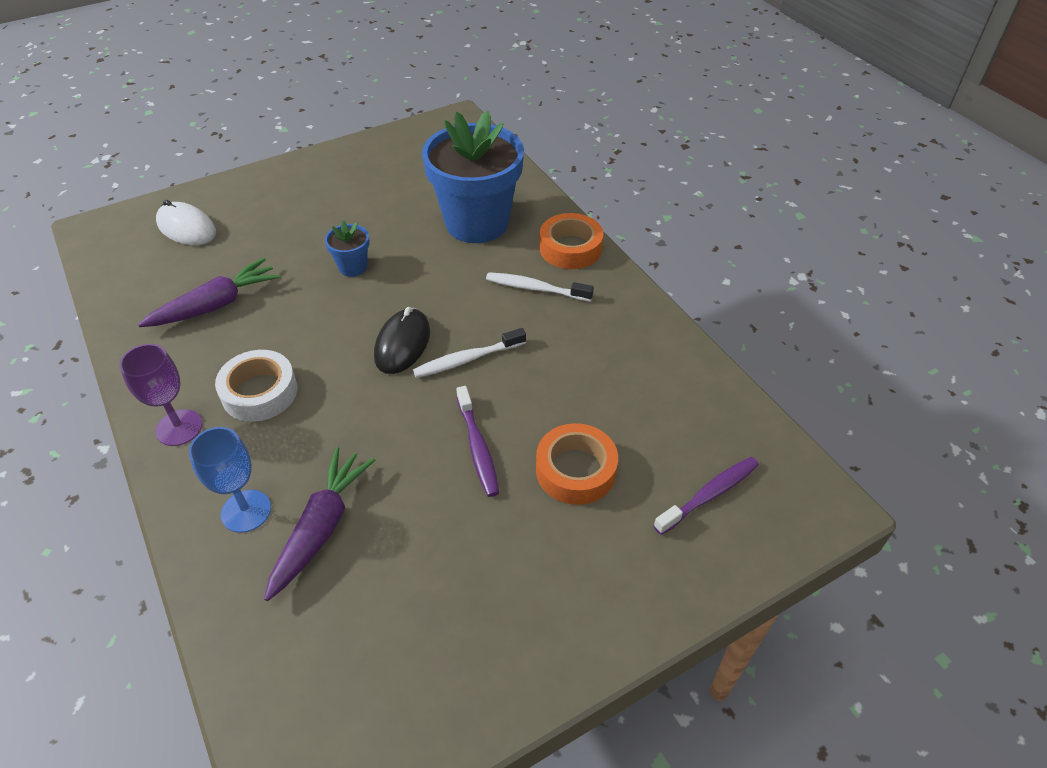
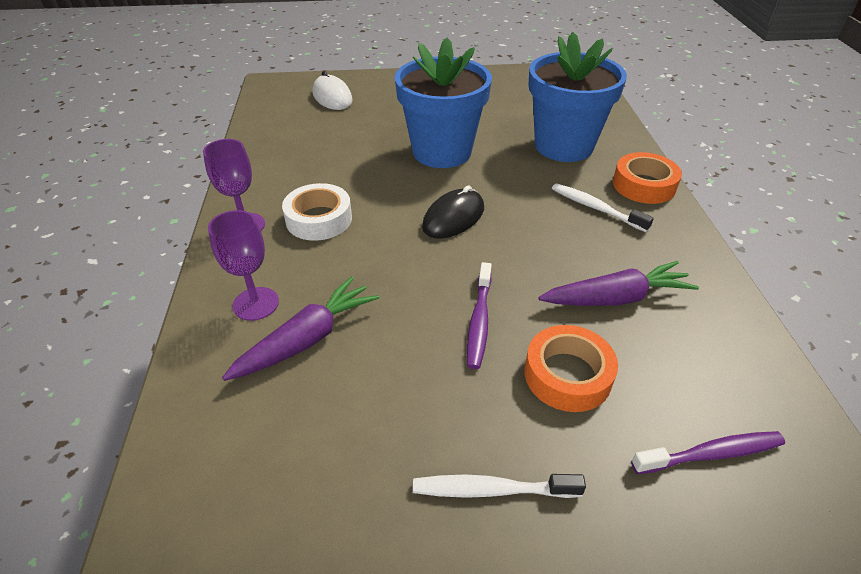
camera: 25 degrees right, 5 degrees down
purple carrot [138,258,280,327] -> purple carrot moved to [538,261,699,306]
blue goblet [189,427,271,533] -> purple goblet [208,210,279,321]
blue flower pot [325,220,370,277] -> blue flower pot [395,38,492,168], size x2.35
white toothbrush [413,328,526,378] -> white toothbrush moved to [413,474,586,498]

